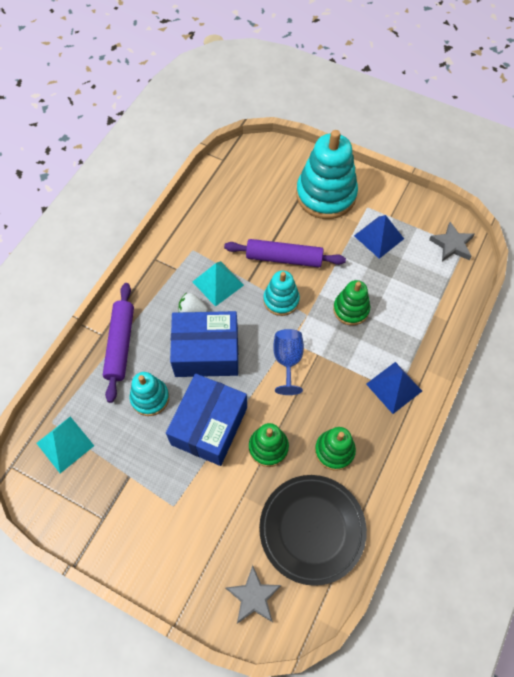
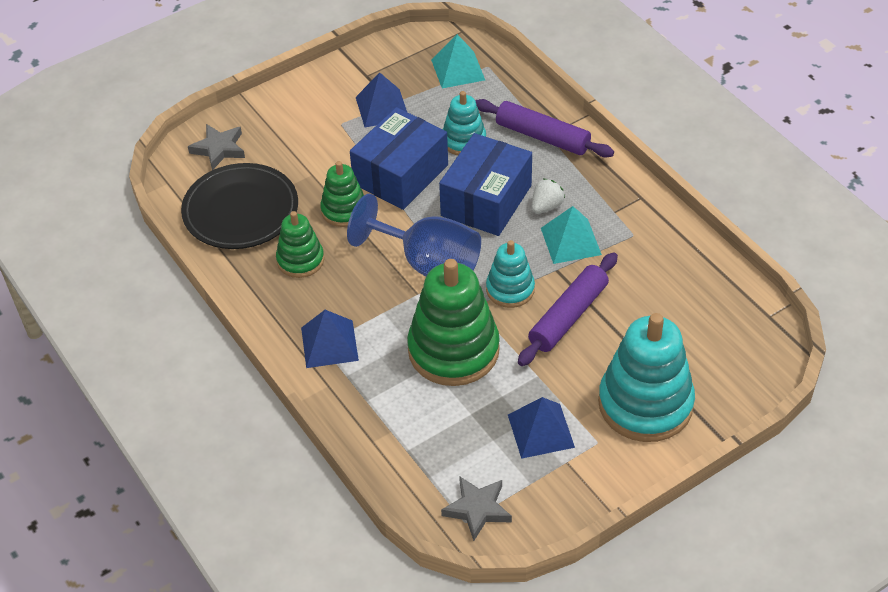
camera: 120 degrees right, 15 degrees down
blue box [166,374,247,466] -> blue box turned 75 degrees clockwise [350,107,448,210]
blue goblet [273,329,304,395] -> blue goblet [347,194,481,276], size x1.62
green stacking toy [333,280,370,326] -> green stacking toy [407,259,500,386], size x1.82
none -> blue pyramid [356,72,407,127]

